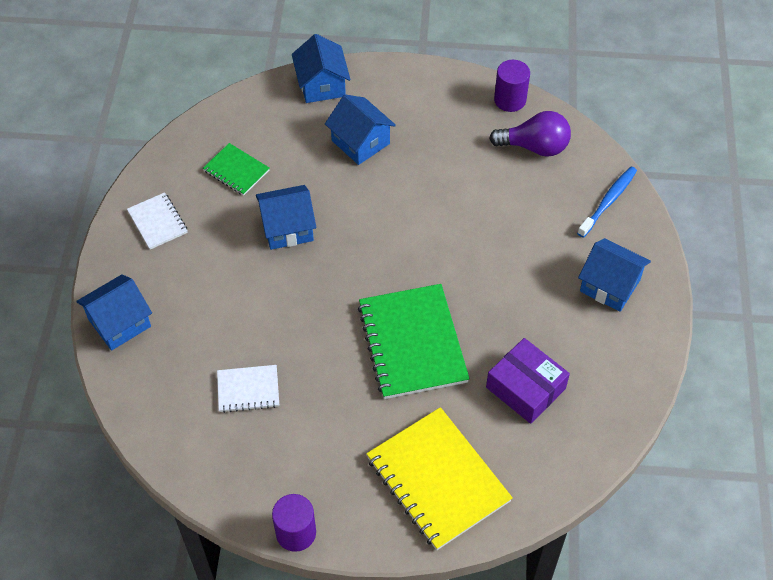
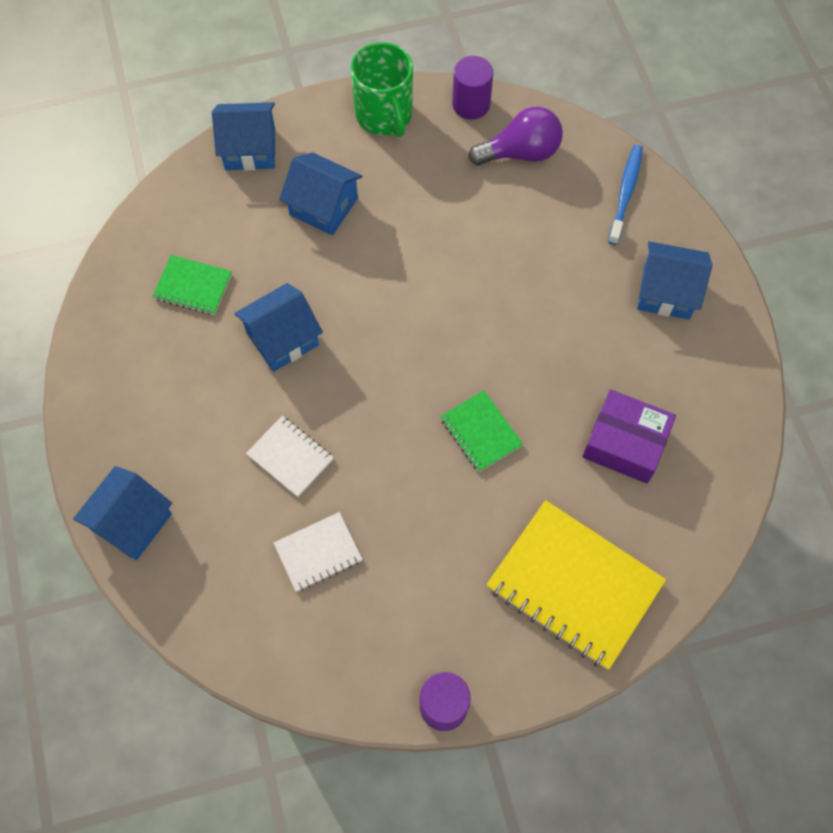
camera: 20 degrees left, 10 degrees up
white notebook [127,192,188,249] -> white notebook moved to [246,416,334,497]
blue house [292,34,351,103] -> blue house turned 60 degrees counterclockwise [212,102,275,171]
green notebook [358,284,470,399] -> green notebook [440,390,523,472], size x0.52
none -> green mug [351,42,413,137]

